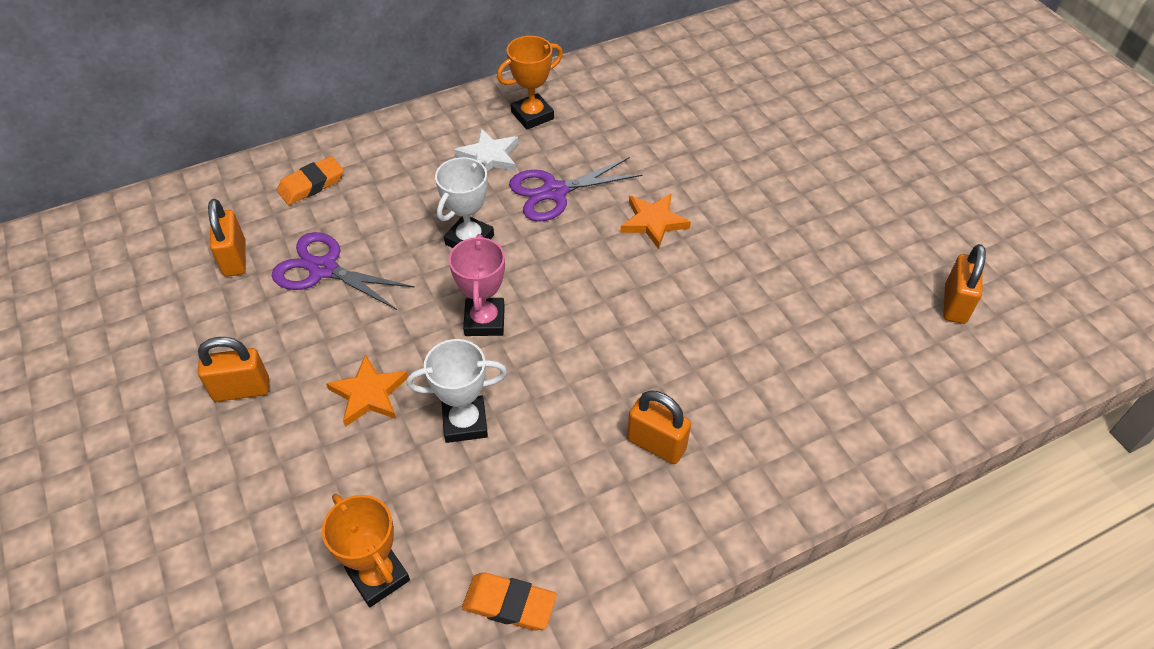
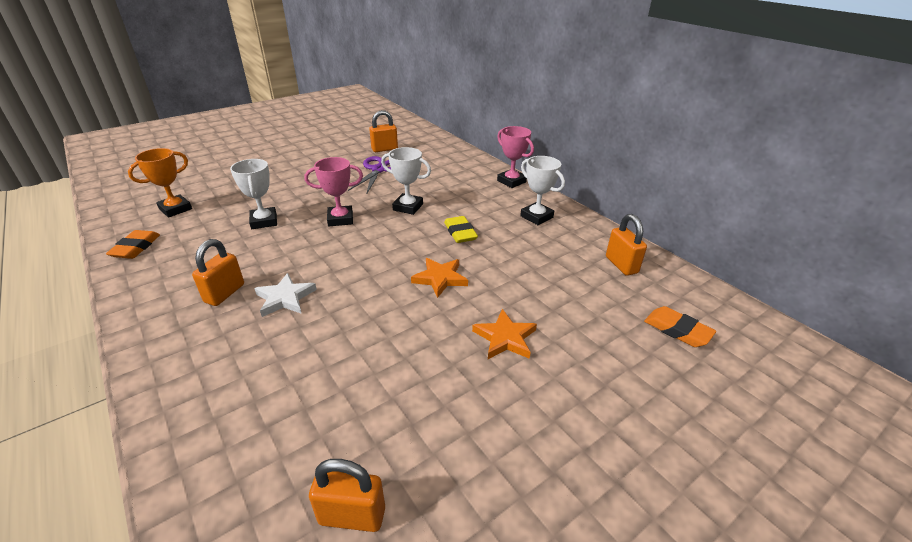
camera: 80 degrees right, 15 degrees down
orange padlock [198,337,269,402] -> orange padlock moved to [606,214,647,276]
orange eraser [277,156,344,205] -> orange eraser moved to [644,306,716,347]
orange star [326,354,408,427] -> orange star moved to [472,309,537,359]
white star [454,128,518,171] -> white star moved to [254,273,317,317]
orange trophy [497,36,563,130] -> white trophy [520,156,565,225]
purple scissors [509,157,642,222] -> yellow eraser [444,216,478,243]
none -> pink trophy [497,126,534,188]

